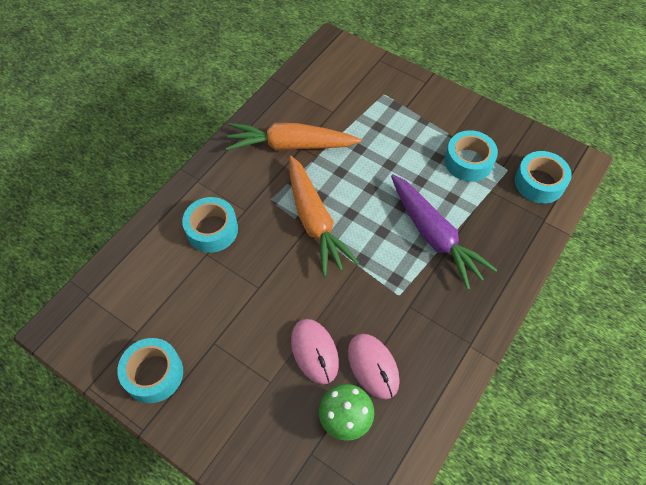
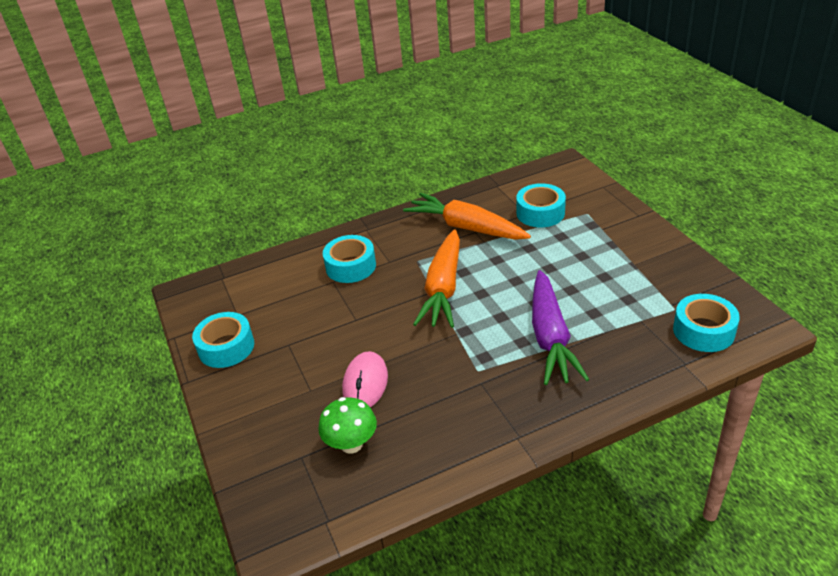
camera: 35 degrees right, 20 degrees down
pink mouse [348,334,400,399] -> none
turquoise tape [445,130,498,182] -> turquoise tape moved to [516,183,566,228]

